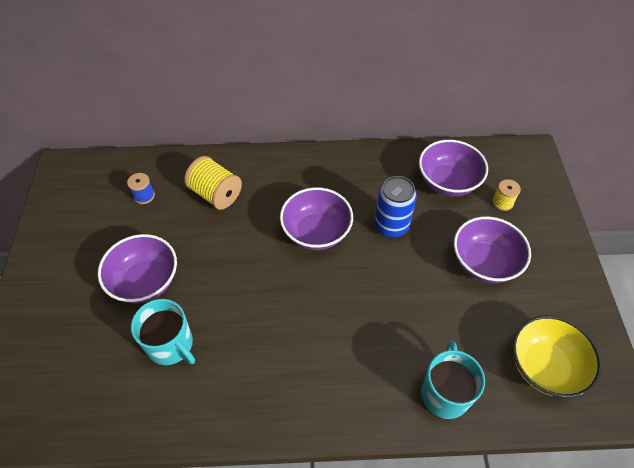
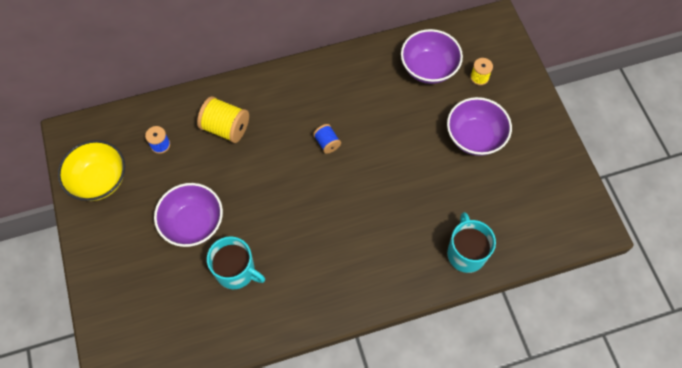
camera: 15 degrees left, 10 degrees up
purple bowl [280,187,353,250] -> blue spool [313,124,341,154]
blue can [375,176,417,237] -> none
yellow bowl [513,316,601,398] -> yellow bowl moved to [58,140,125,201]

